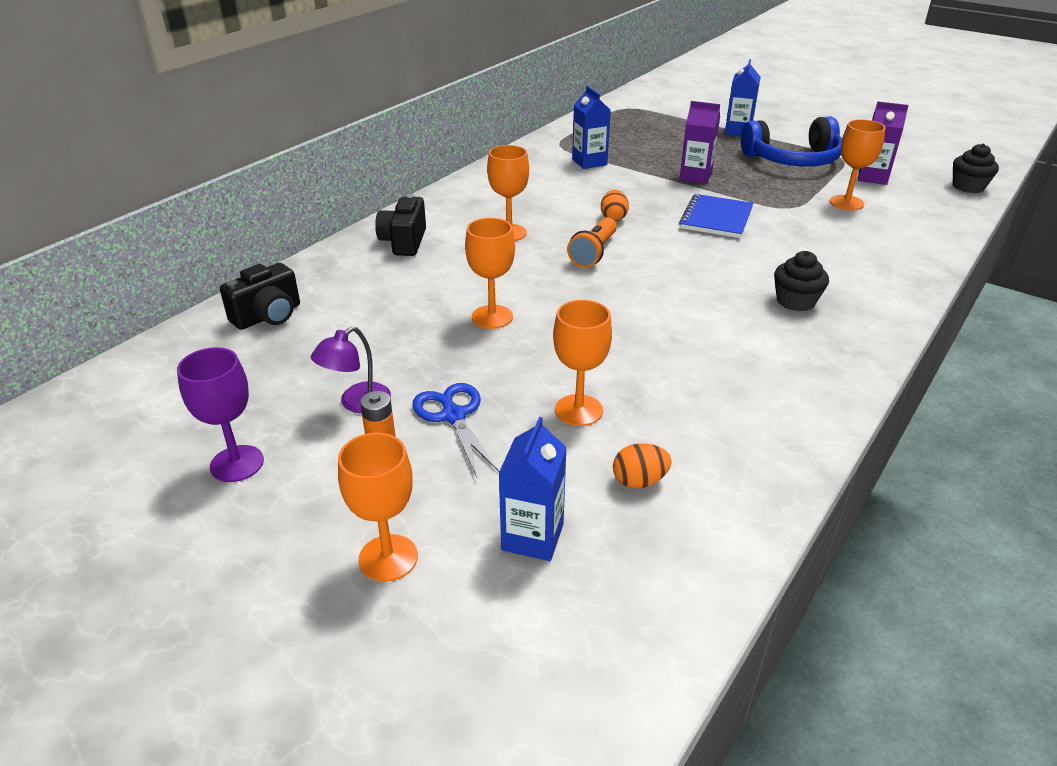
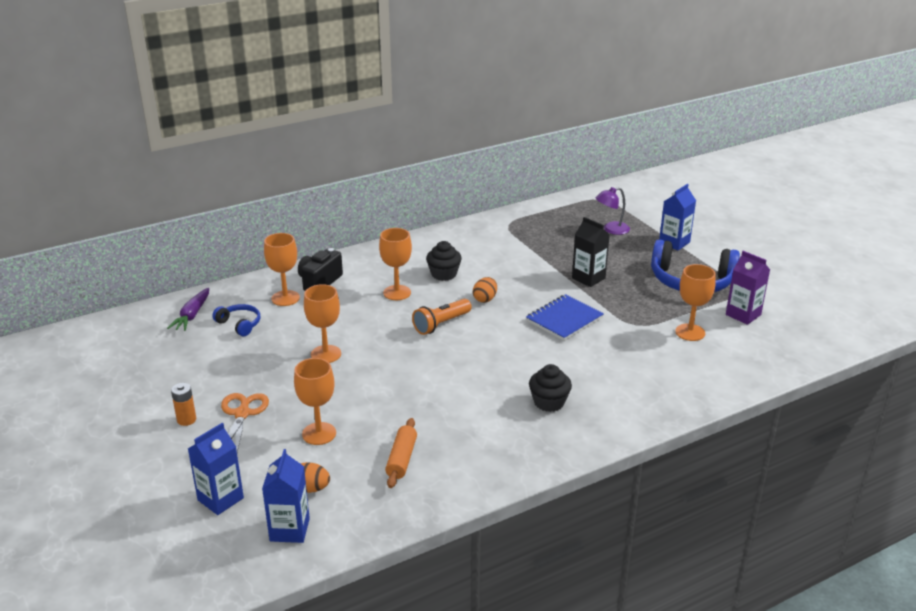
camera: 25 degrees right, 5 degrees down
purple goblet [177,347,264,482] -> none
black camera [220,263,300,330] -> purple carrot [167,288,209,331]
purple lamp [311,327,391,413] -> purple lamp moved to [596,187,630,235]
orange goblet [338,433,418,582] -> orange goblet moved to [264,233,300,306]
blue scissors [412,383,499,477] -> orange scissors [221,393,269,452]
blue carton [572,86,611,169] -> blue carton moved to [262,449,310,543]
purple carton [680,101,720,184] -> black carton [572,217,610,287]
black cupcake [953,144,999,193] -> black cupcake moved to [426,241,462,281]
none -> blue headphones [212,304,260,336]
none -> orange rolling pin [385,418,417,488]

